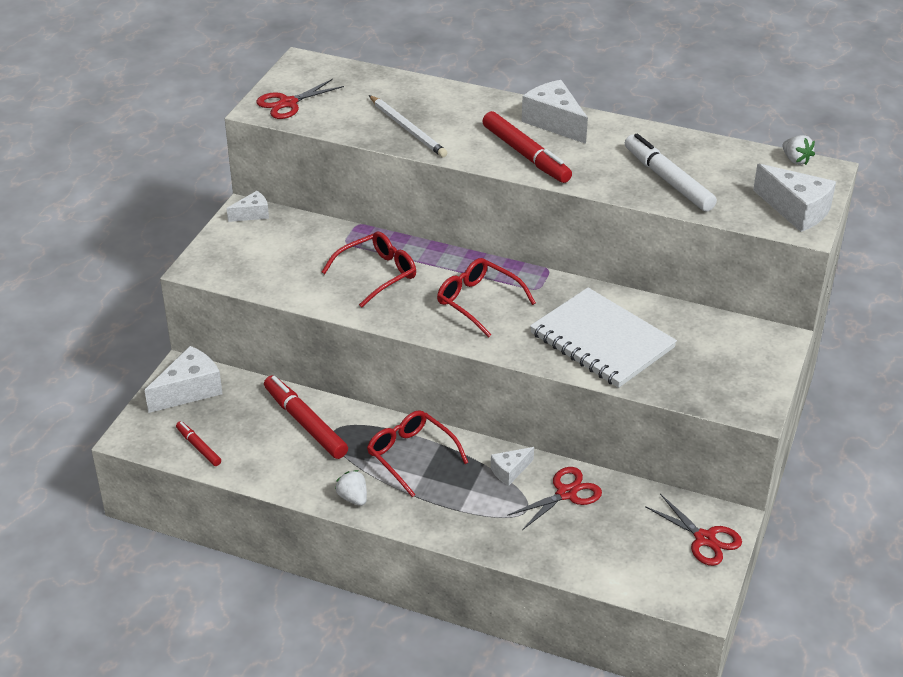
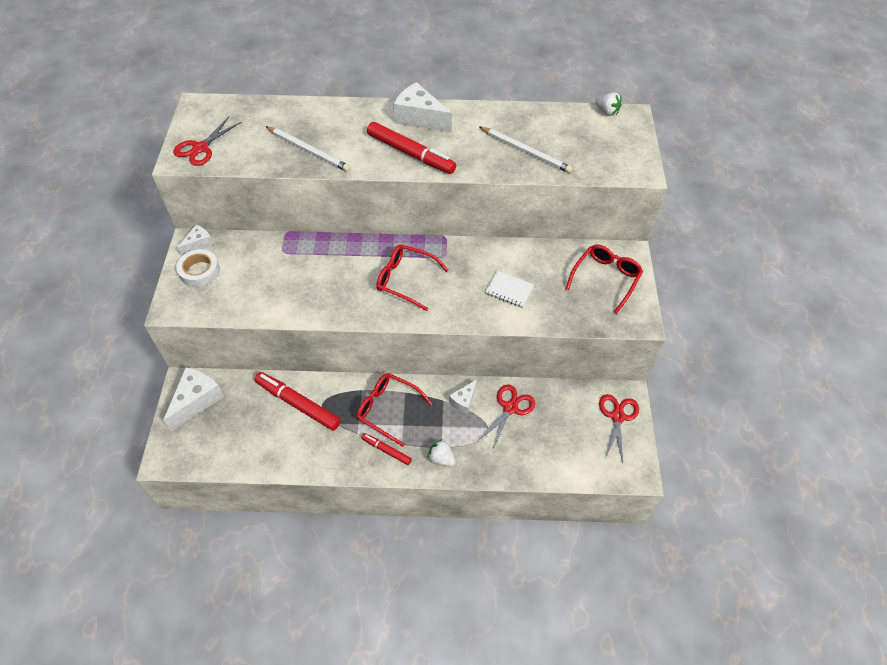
camera: 20 degrees left, 15 degrees up
red marker [176,421,221,466] -> red marker moved to [361,433,412,465]
red glasses [322,231,416,308] -> red glasses moved to [566,244,643,314]
white strawberry [335,470,367,506] -> white strawberry moved to [427,439,455,466]
white notebook [530,287,677,388] -> white notebook [485,271,534,307], size x0.45
white marker [625,134,717,212] -> white pencil [479,126,573,173]
red scissors [645,494,742,566] -> red scissors turned 105 degrees counterclockwise [599,394,639,463]
white cheese [753,163,836,232] -> none
none -> white tape [176,249,220,287]

